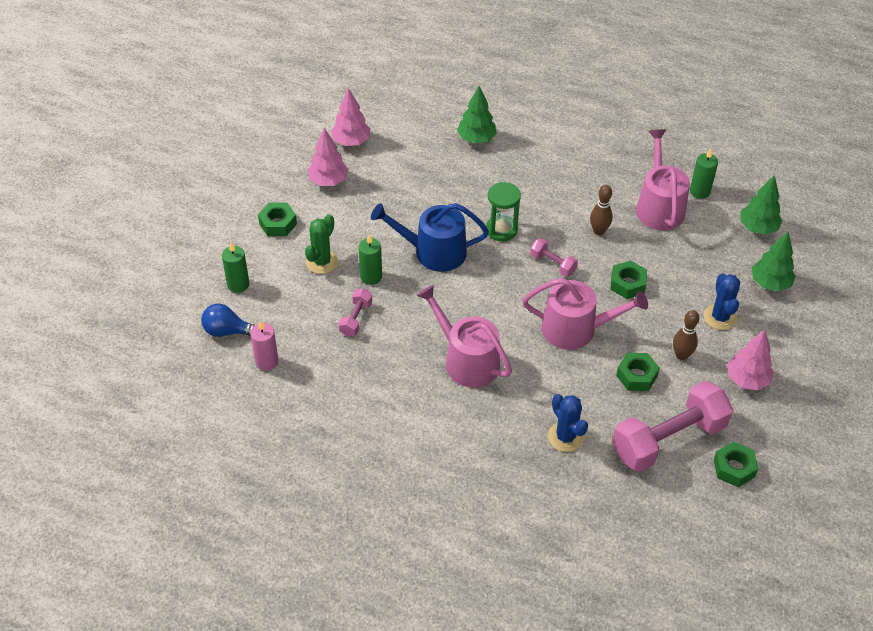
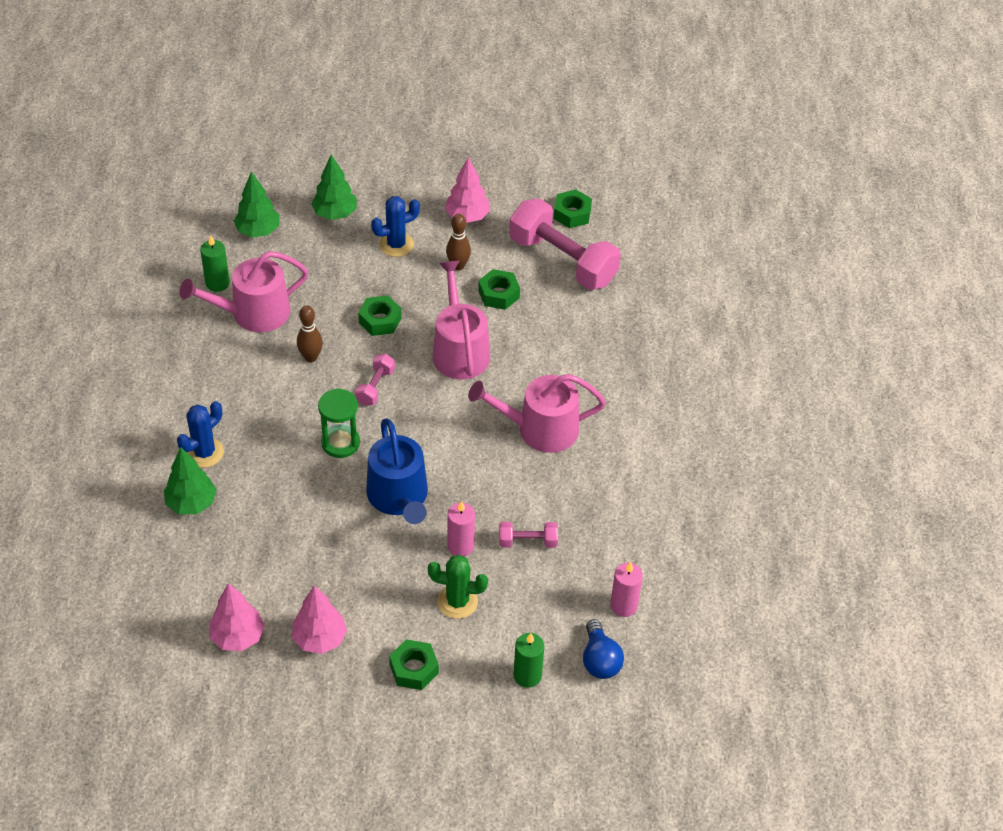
camera: 110 degrees left, 0 degrees up
green candle [359,234,382,285] -> pink candle [448,501,475,556]
pink watering can [417,285,512,387] -> pink watering can turned 60 degrees clockwise [468,374,606,453]
blue cactus [548,394,588,452] -> blue cactus moved to [177,401,224,468]

